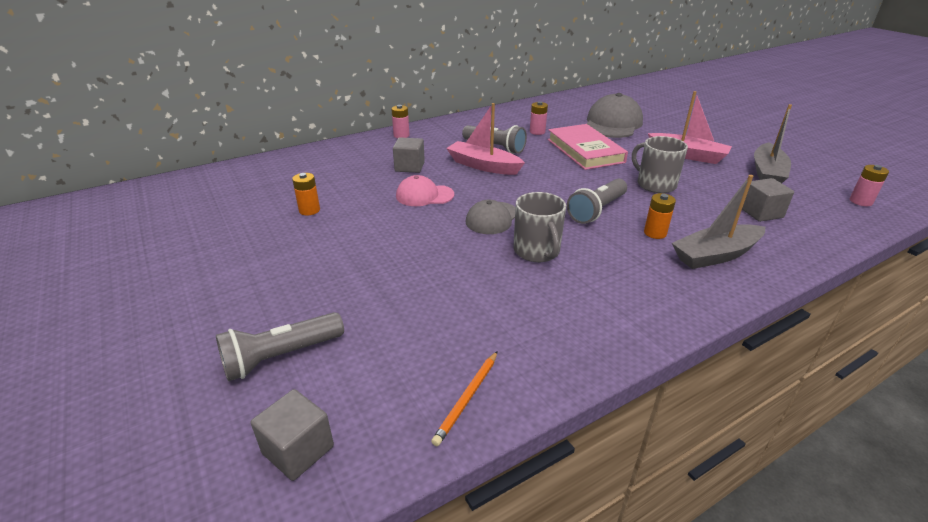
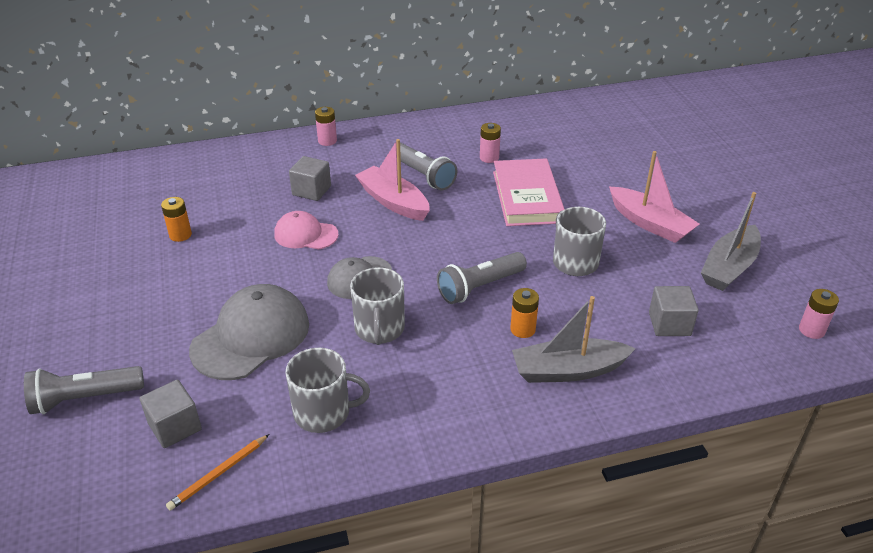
camera: 15 degrees right, 5 degrees up
grey cube [251,389,334,481] -> grey cube moved to [140,380,202,448]
grey cap [587,93,643,138] -> grey cap moved to [189,284,309,380]
none -> grey mug [286,348,370,433]

